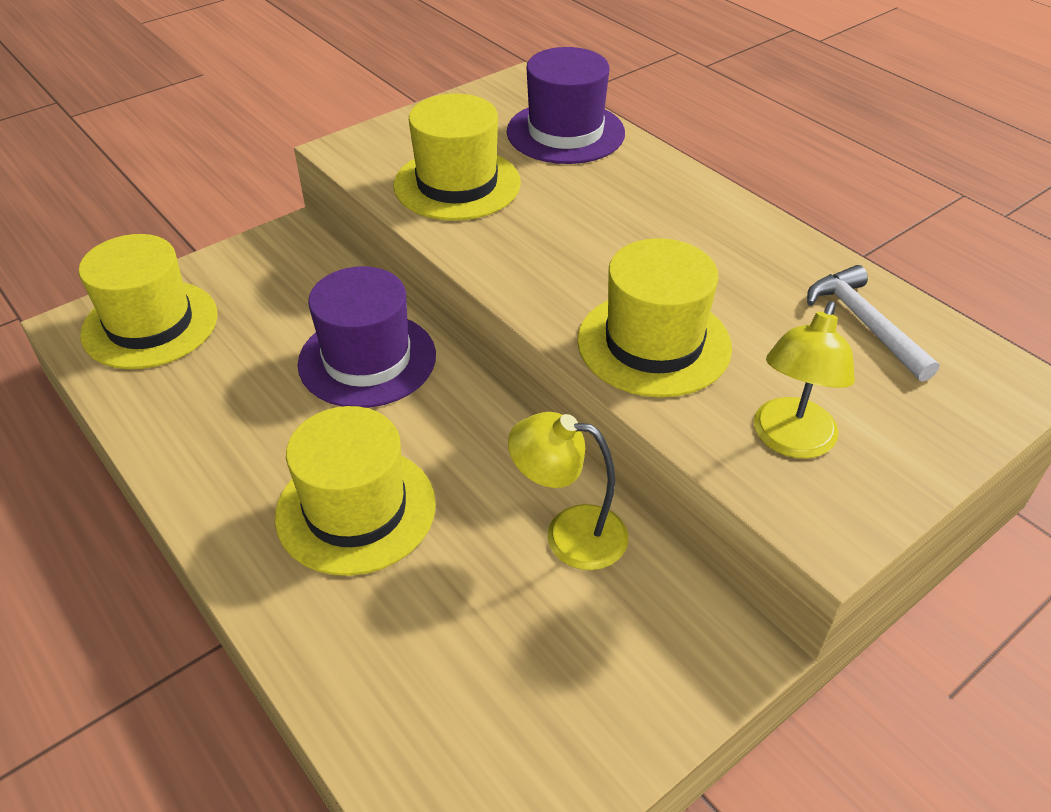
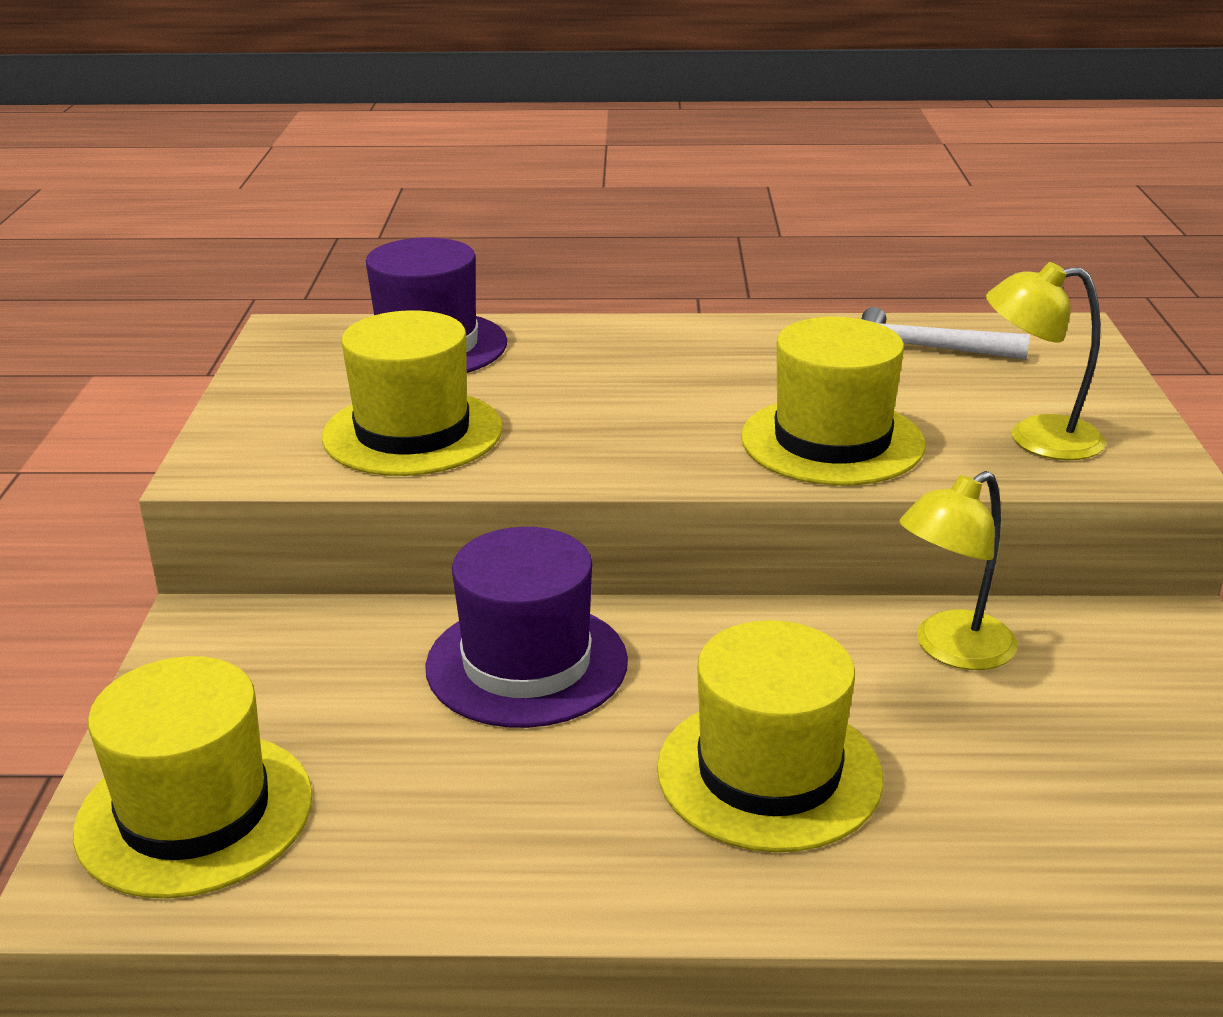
camera: 50 degrees left, 15 degrees down
yellow lamp [754,301,855,459] -> yellow lamp turned 120 degrees clockwise [986,262,1106,460]

